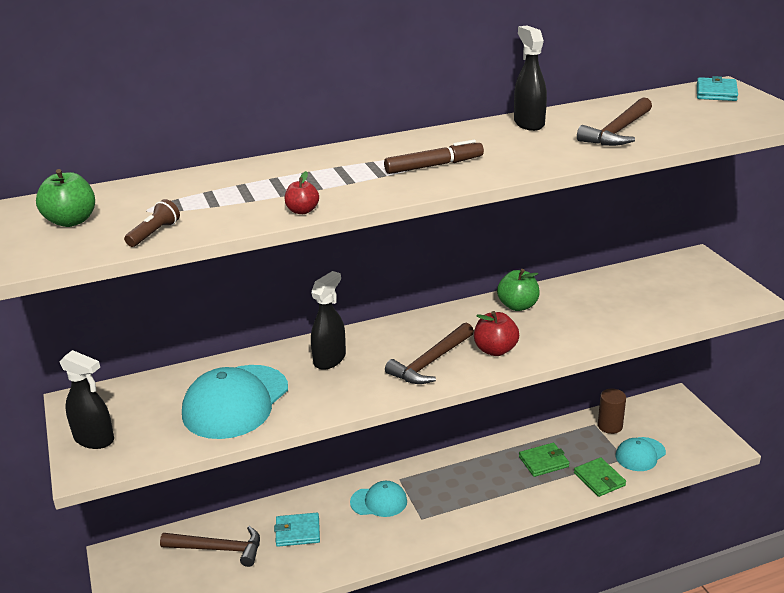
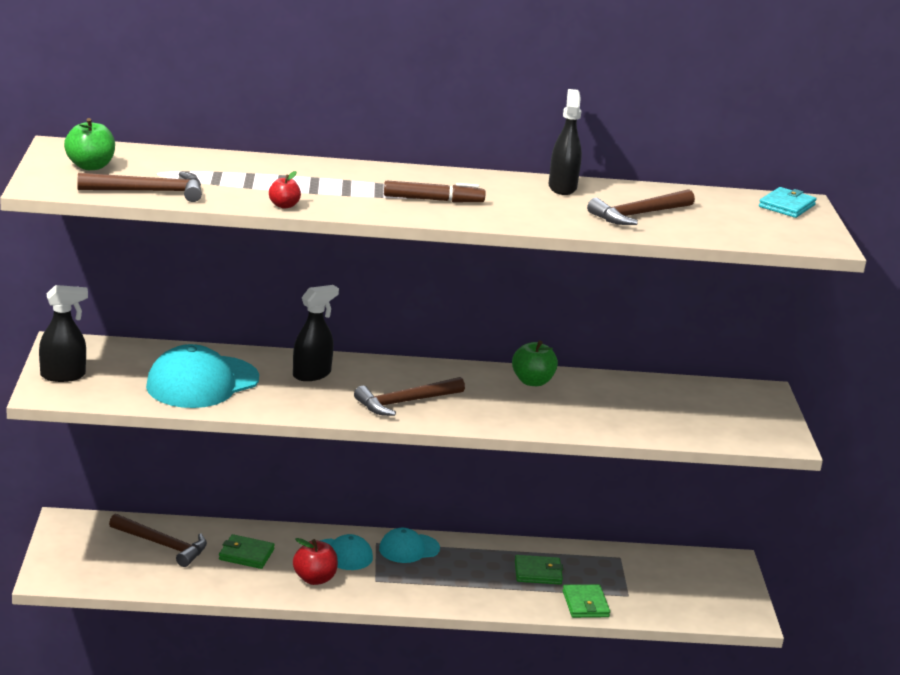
camera: 15 degrees right, 5 degrees down
black spray bottle [60,350,114,449] -> black spray bottle turned 60 degrees counterclockwise [39,285,88,382]
brown flashlight [124,199,180,247] -> brown hammer [77,171,202,202]
turquoise wallet [274,513,320,547] -> green wallet [219,534,275,569]
red apple [474,311,519,356] -> red apple moved to [293,538,338,585]
brown cylinder [598,389,626,434] -> none
turquoise cap [616,437,666,471] -> turquoise cap moved to [379,528,440,563]

